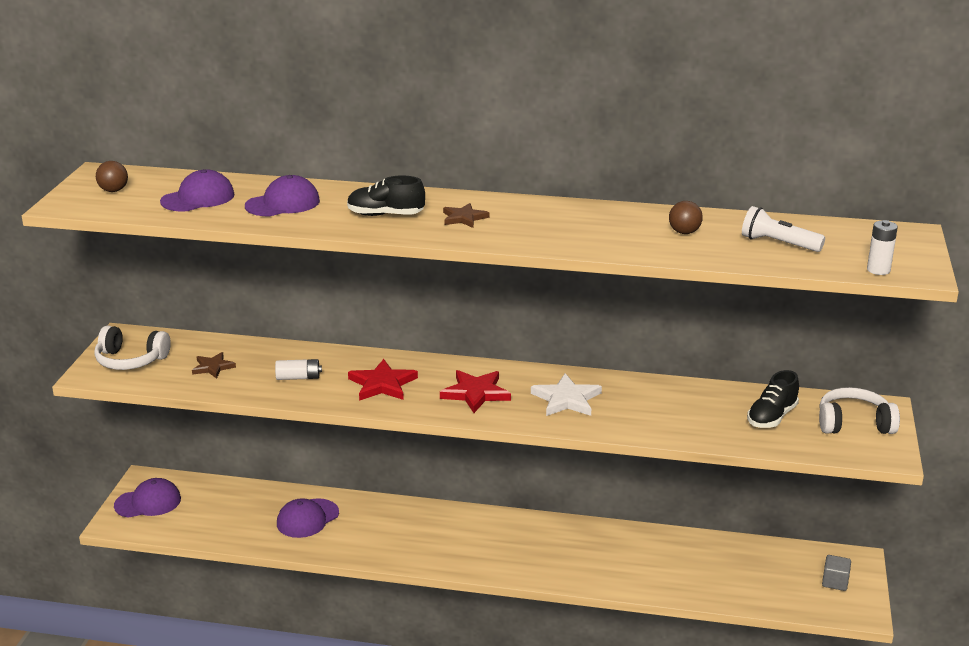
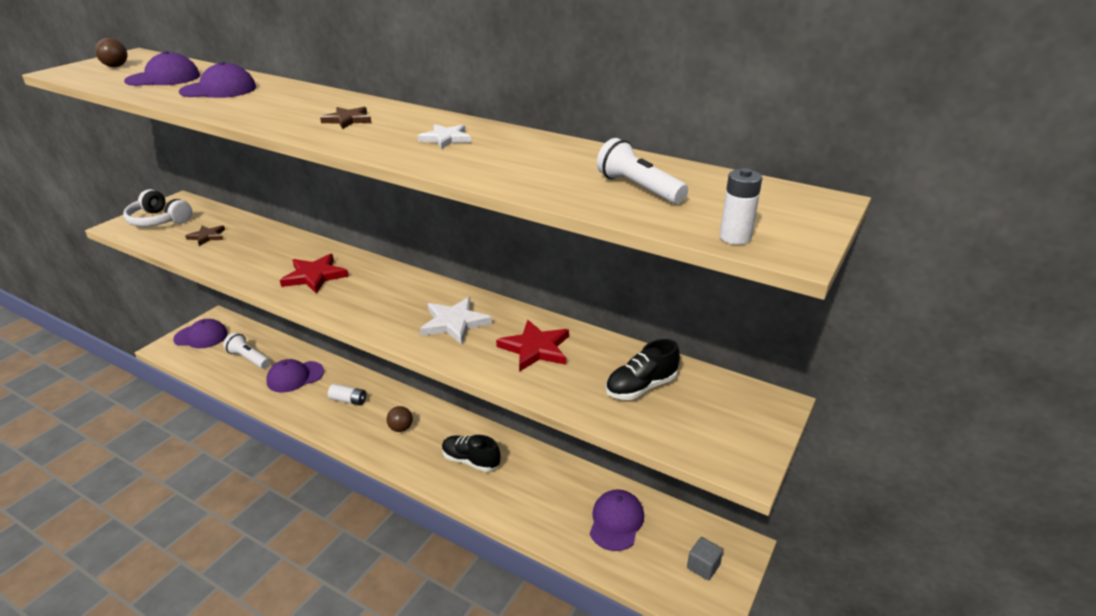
camera: 20 degrees right, 5 degrees up
white battery [275,359,322,380] -> white battery moved to [328,384,366,406]
black shoe [347,176,425,216] -> black shoe moved to [442,435,500,472]
red star [440,370,511,413] -> red star moved to [496,320,569,372]
brown ball [669,201,703,234] -> brown ball moved to [387,406,413,432]
white headphones [819,387,900,434] -> none
none -> white flashlight [223,332,270,369]
none -> white star [418,124,471,149]
none -> purple cap [590,489,644,551]

